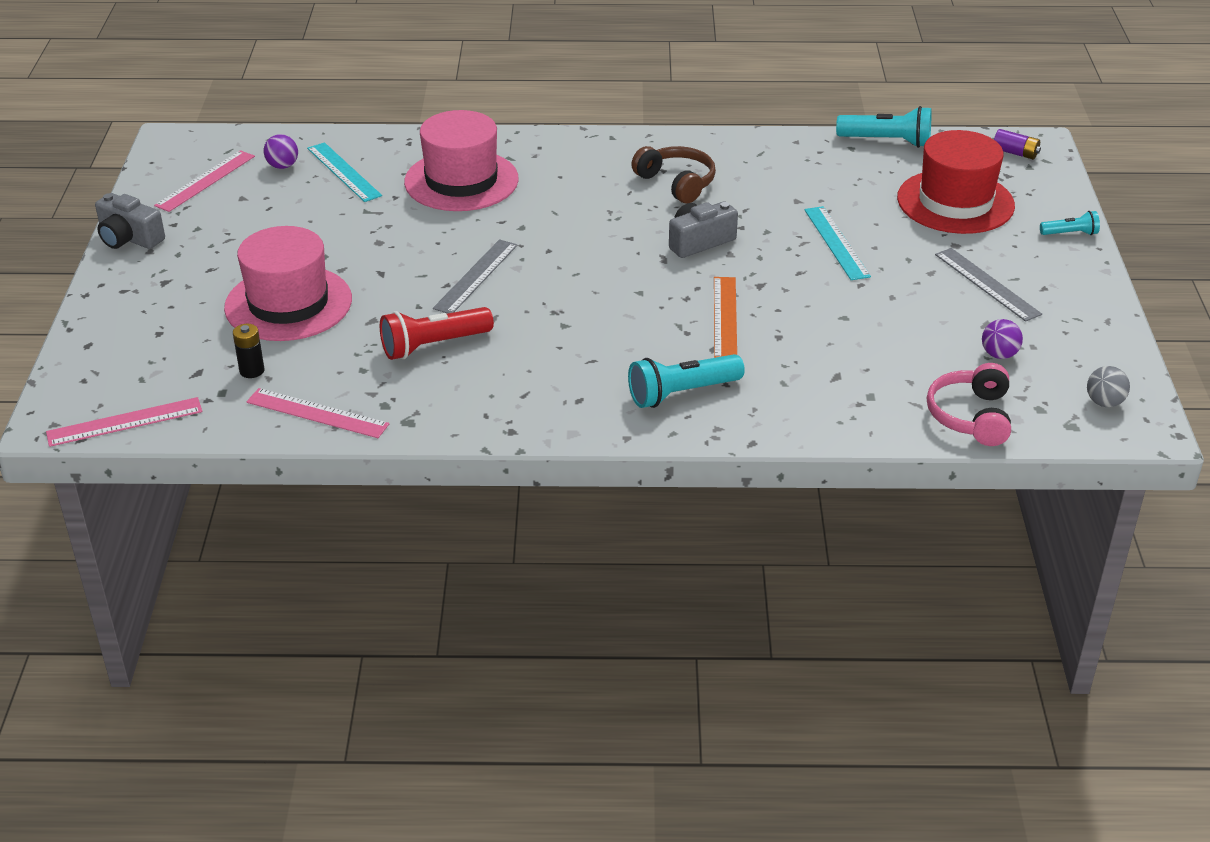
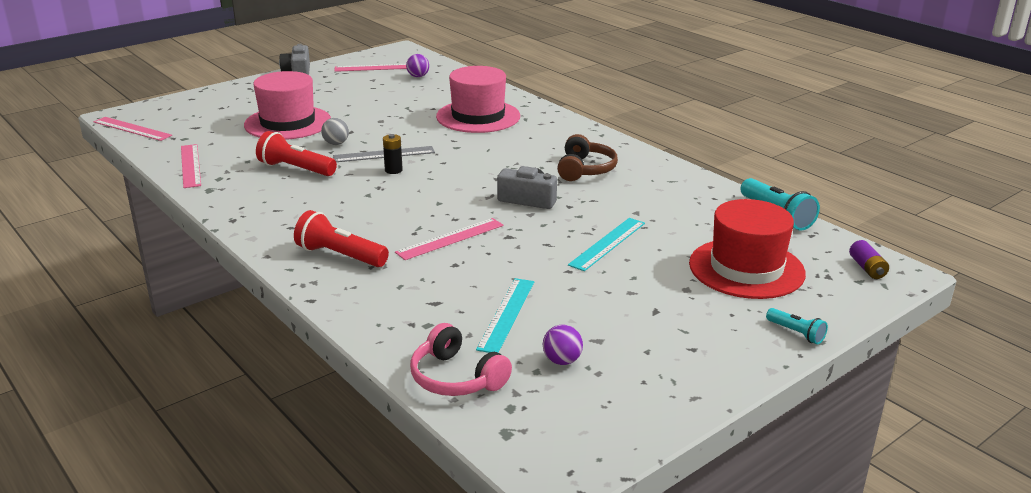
camera: 50 degrees right, 10 degrees down
black battery [233,324,264,378] -> black battery moved to [383,134,403,174]
turquoise ruler [307,142,382,202] -> turquoise ruler moved to [476,278,534,353]
turquoise flashlight [628,354,745,408] -> red flashlight [294,210,389,267]
orange ruler [714,277,737,358] -> pink ruler [395,218,504,260]
pink headphones [927,363,1011,446] -> pink headphones turned 105 degrees counterclockwise [410,323,512,396]
grey ruler [935,248,1042,322] -> none
grey ball [1087,366,1130,407] -> grey ball moved to [321,118,349,145]

